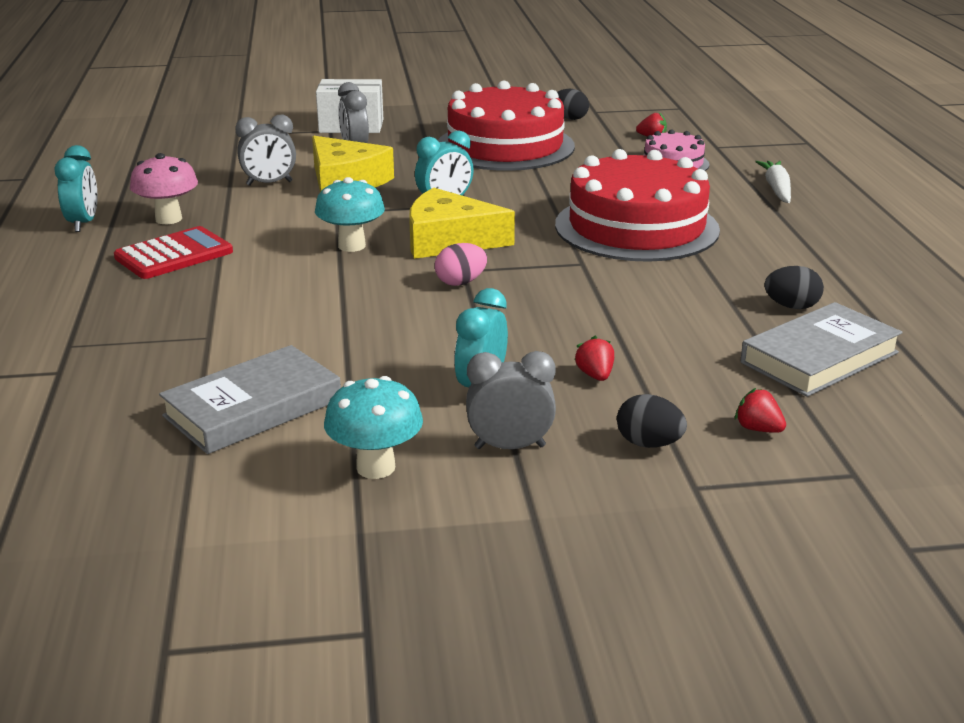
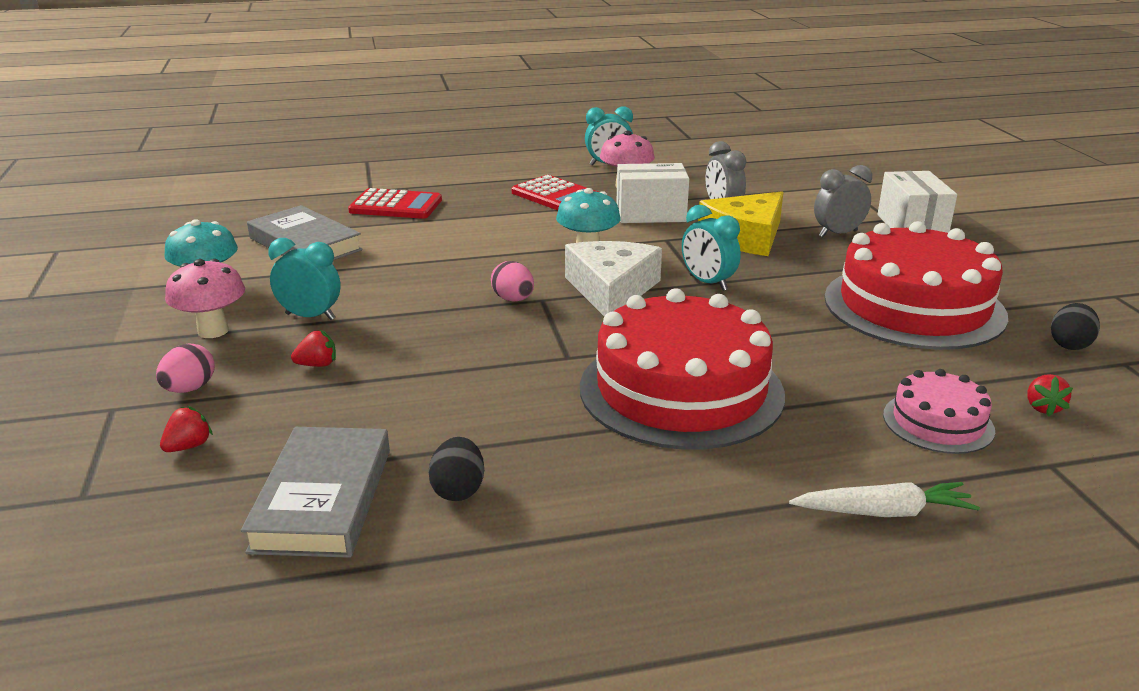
camera: 85 degrees right, 0 degrees up
yellow cheese [409,188,515,259] -> white cheese [565,241,662,316]
grey clock [466,351,556,449] -> pink mushroom [165,259,245,338]
black egg [617,394,687,448] -> pink egg [156,344,215,393]
grey book [740,302,903,397] -> grey book turned 45 degrees clockwise [241,427,390,558]
none -> red calculator [348,188,442,219]
none -> white box [616,163,689,223]

